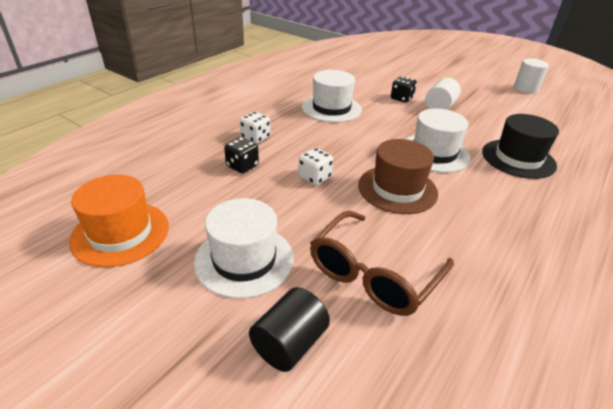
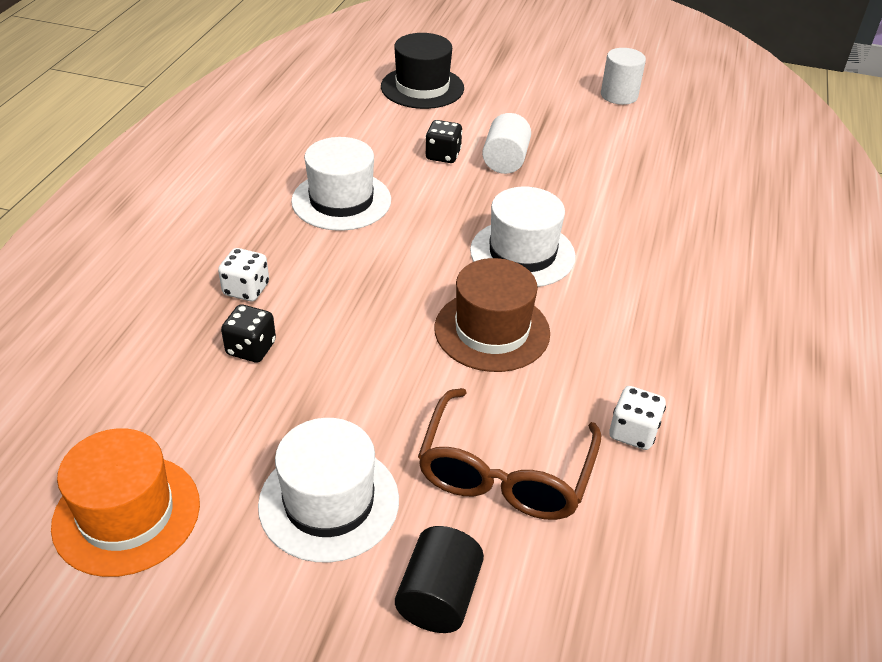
camera: 20 degrees left, 5 degrees up
white dice [298,148,333,185] -> white dice moved to [610,386,666,450]
black hat [482,114,559,179] -> black hat moved to [381,33,464,109]

